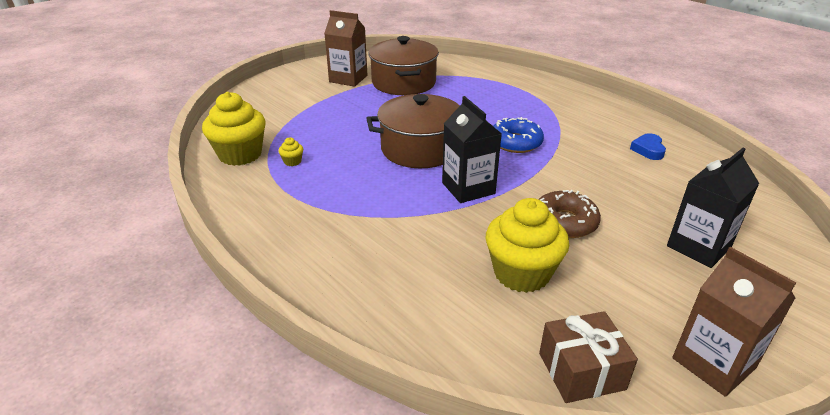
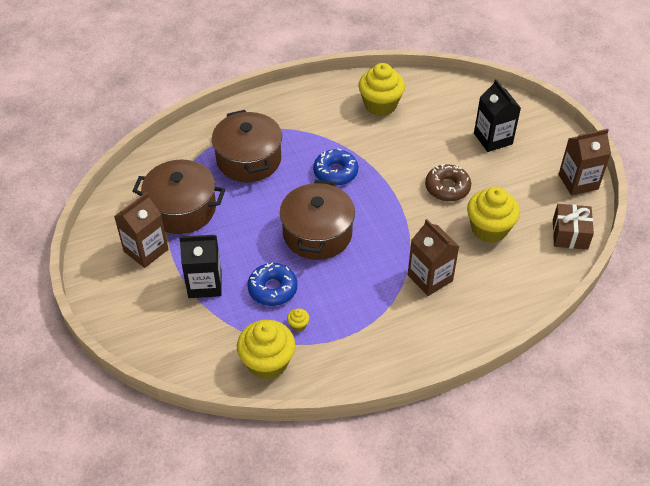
camera: 70 degrees left, 15 degrees up
black carton [442,96,502,203] -> black carton moved to [179,235,222,298]
blue heart [630,133,666,160] -> yellow cupcake [358,63,405,116]
none -> brown pot [212,110,282,182]
none -> blue donut [247,262,297,306]
none -> brown carton [408,219,459,296]

